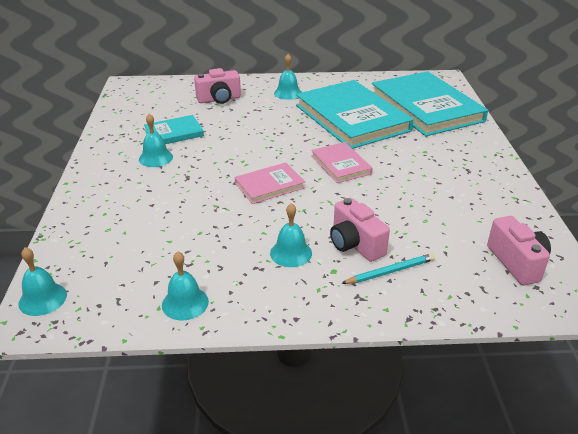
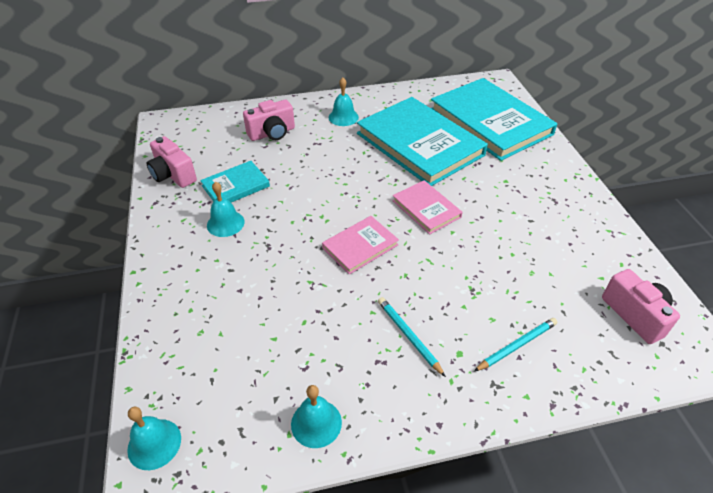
camera: 10 degrees left, 10 degrees up
turquoise bell [270,203,312,267] -> turquoise pencil [378,297,446,377]
pink camera [330,198,390,262] -> pink camera moved to [146,136,197,188]

